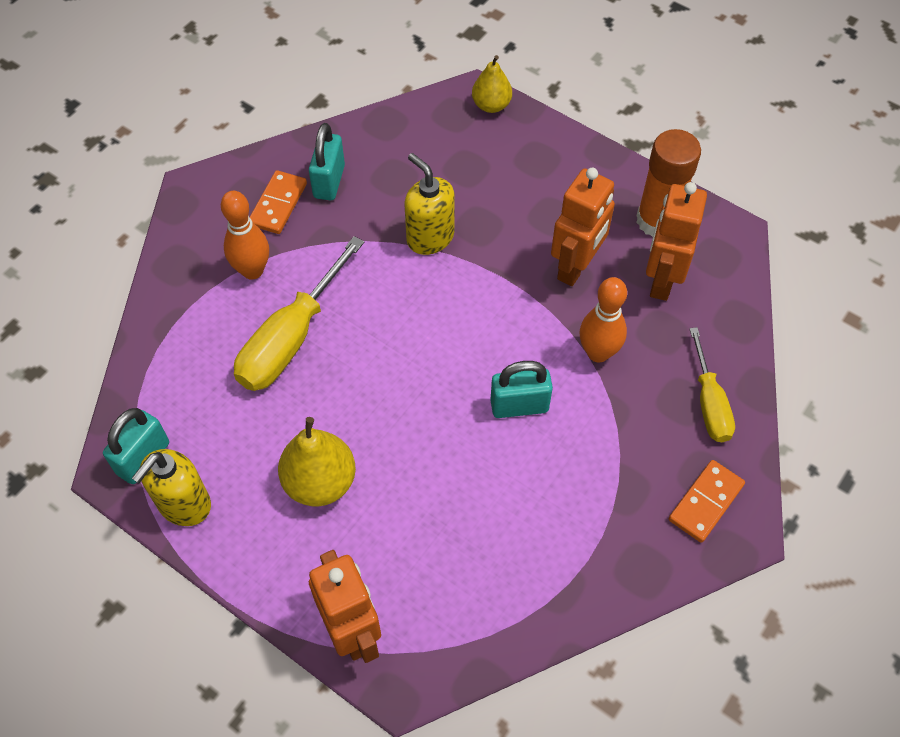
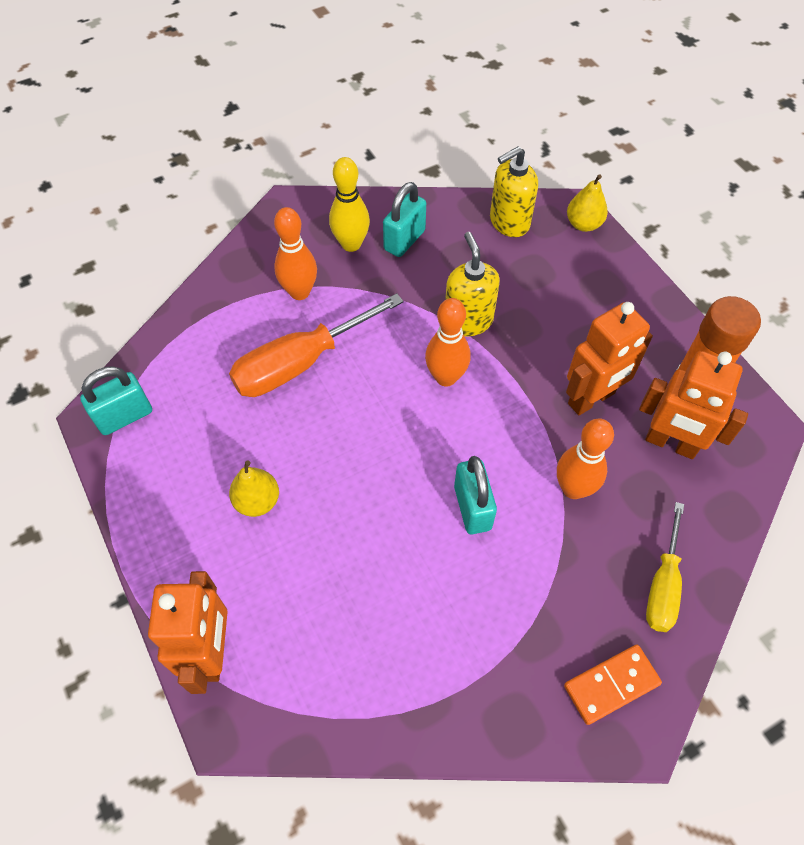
camera: 25 degrees right, 0 degrees up
yellow soap dispenser [132,449,211,526] -> yellow soap dispenser moved to [490,146,538,237]
yellow screwdriver [234,236,364,391] -> orange screwdriver [229,293,404,397]
orange domino [249,170,307,234] -> yellow bowling pin [329,157,370,252]
yellow pear [278,417,356,506] -> yellow pear [229,460,279,517], size x0.66
turquoise padlock [490,361,553,418] -> turquoise padlock turned 60 degrees clockwise [454,456,497,534]
orange robot [646,182,707,301] -> orange robot turned 105 degrees counterclockwise [639,351,748,459]
none -> orange bowling pin [425,298,470,386]

